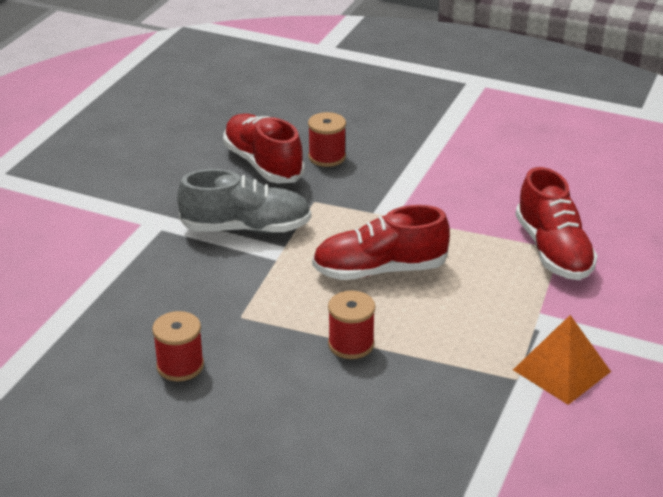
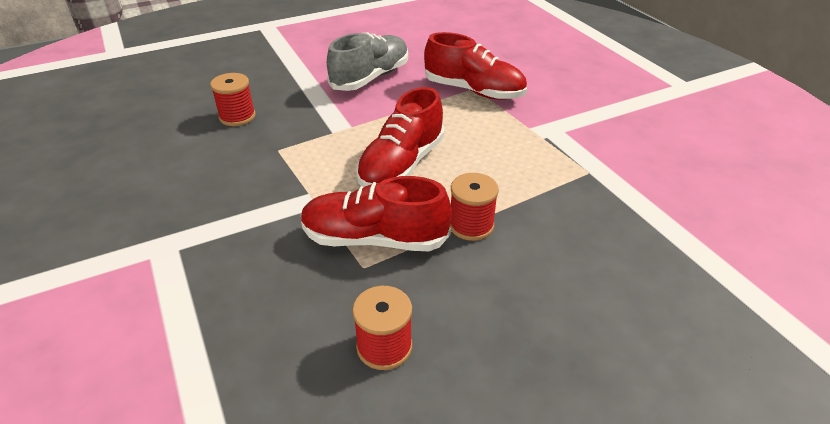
camera: 50 degrees left, 5 degrees up
grey shoe [177,169,311,233] -> grey shoe moved to [327,32,408,91]
red shoe [223,114,305,184] -> red shoe moved to [301,176,452,251]
orange pyramid [513,315,611,405] -> none

